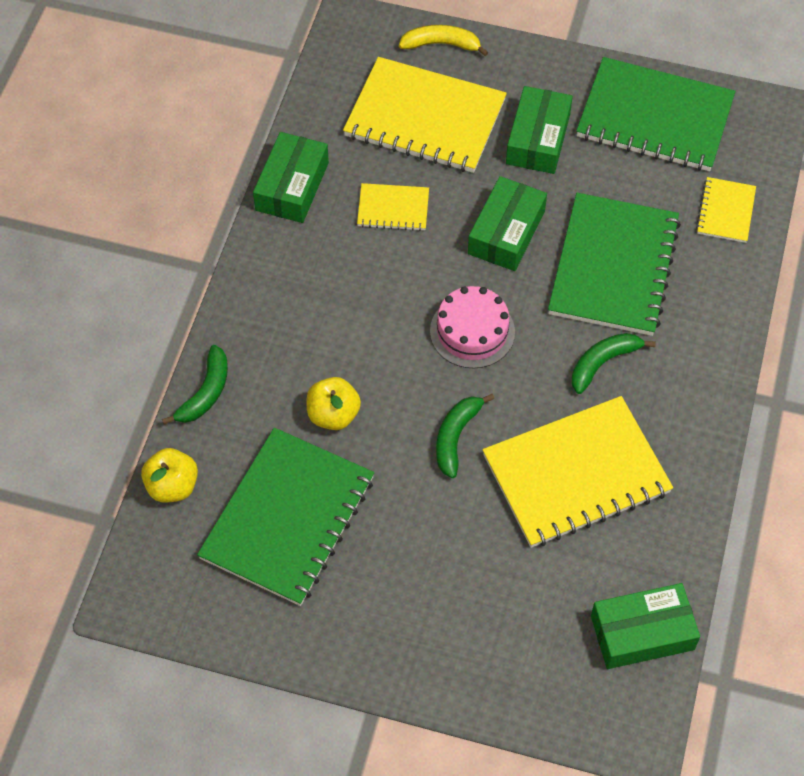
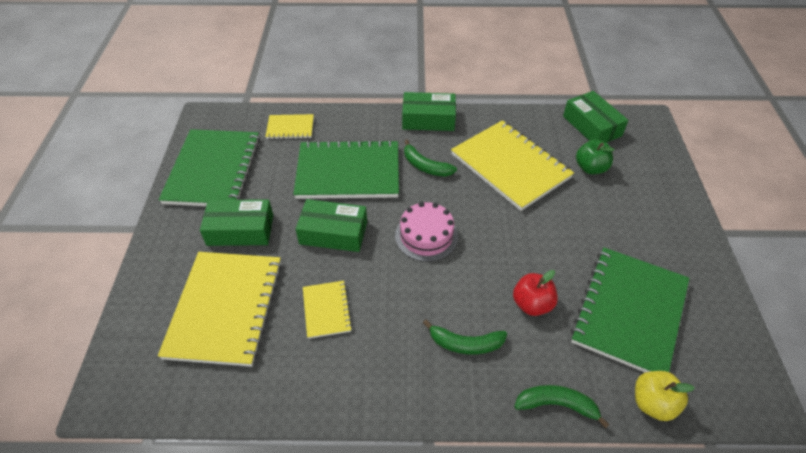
camera: 105 degrees left, 10 degrees down
green notebook [197,428,374,606] -> green notebook turned 75 degrees counterclockwise [571,247,689,372]
green box [253,132,329,223] -> green box moved to [402,92,456,131]
yellow apple [306,377,361,430] -> red apple [513,270,558,316]
yellow banana [399,25,489,56] -> none
green banana [436,394,494,478] -> green banana moved to [423,320,507,354]
none -> green apple [576,139,614,174]

